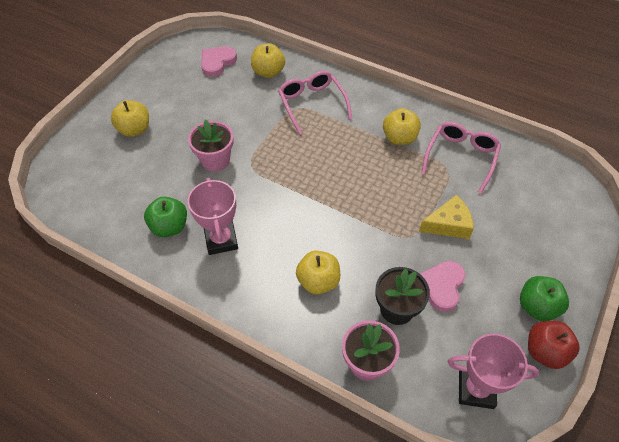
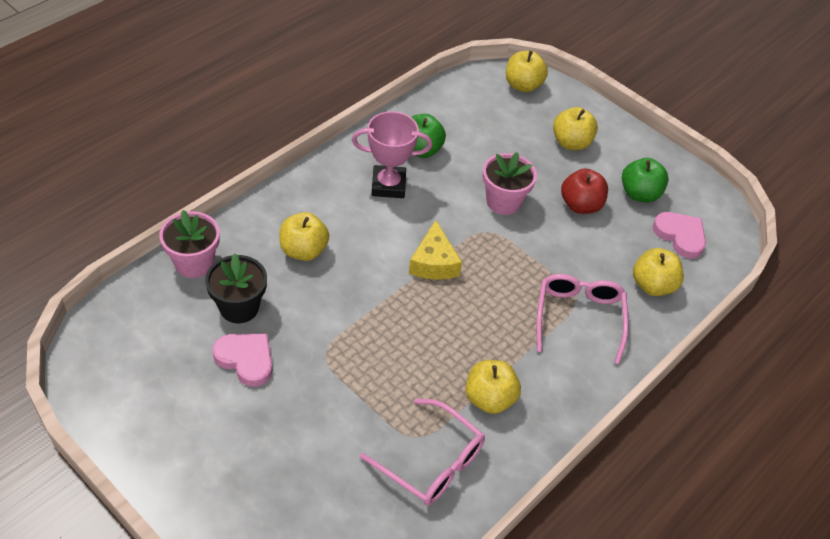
camera: 100 degrees right, 5 degrees down
pink glasses [278,71,352,135] -> pink glasses turned 75 degrees counterclockwise [536,274,629,364]
yellow cheese [419,195,474,239] -> yellow cheese moved to [409,220,462,280]
pink trophy [448,333,539,409] -> none
green apple [520,276,569,321] -> green apple moved to [622,158,669,202]
red apple [528,321,580,369] -> red apple moved to [561,168,608,214]
none -> yellow apple [506,51,548,92]

